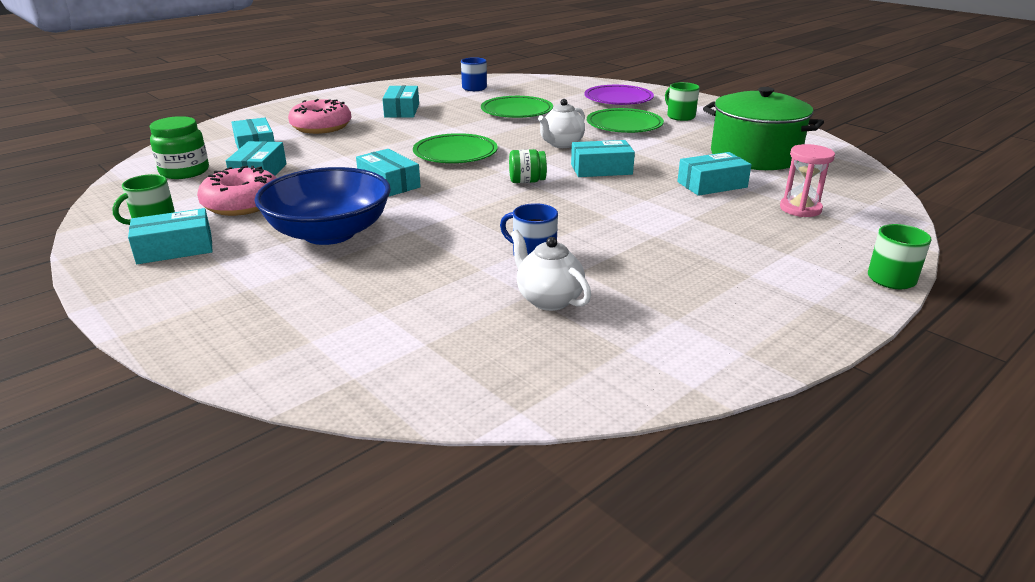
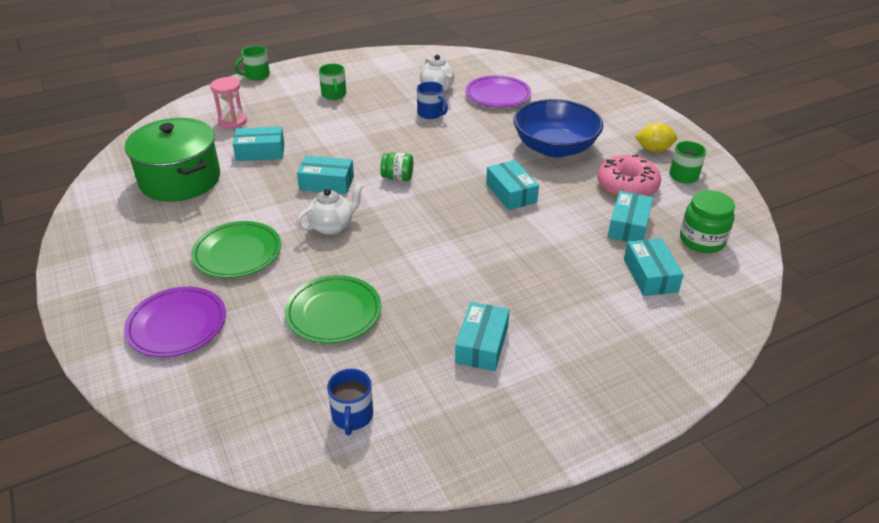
camera: 165 degrees left, 10 degrees up
turquoise box [128,208,213,264] -> yellow lemon [635,122,678,152]
pink donut [288,99,351,134] -> none
green plate [413,133,498,163] -> none
green mug [665,82,700,121] -> green mug moved to [319,64,346,100]
none -> purple plate [465,75,531,108]

